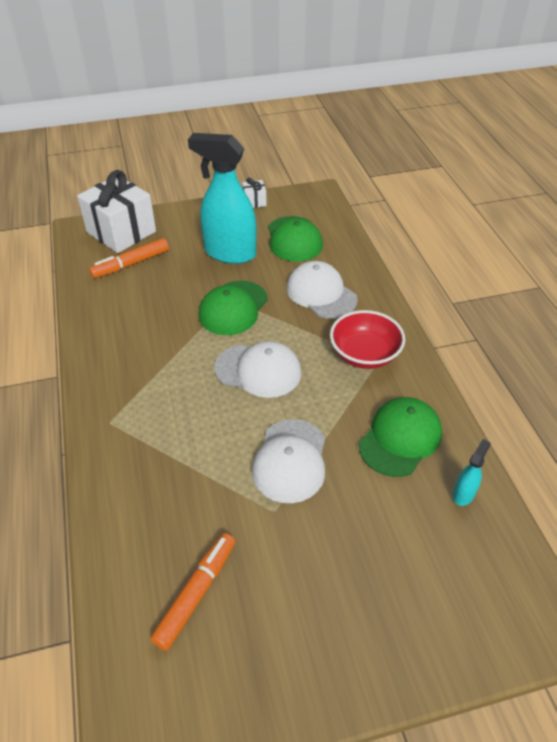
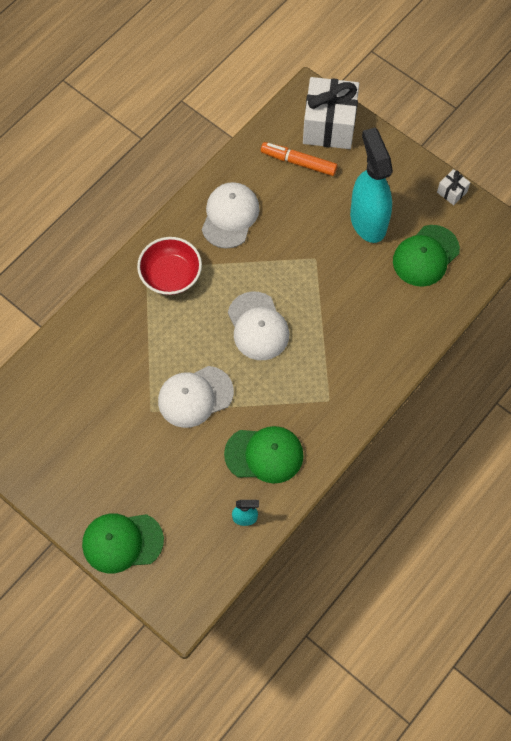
camera: 55 degrees right, 20 degrees up
orange marker [150,533,235,651] -> none
green cap [198,281,268,335] -> green cap moved to [82,513,164,573]
white cap [287,261,358,319] -> white cap moved to [202,182,260,248]
red bowl [330,310,405,369] -> red bowl moved to [137,237,202,295]

